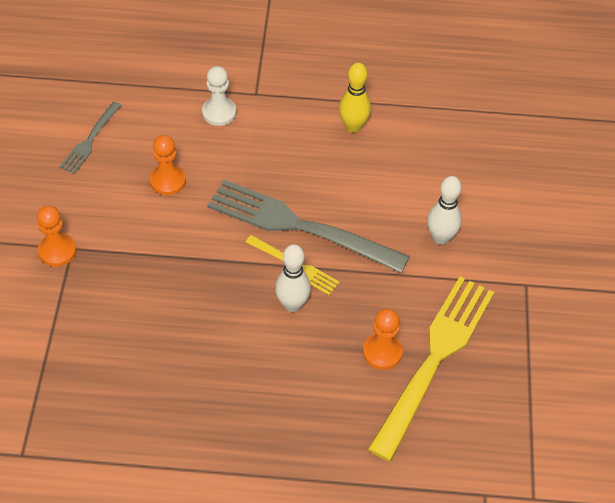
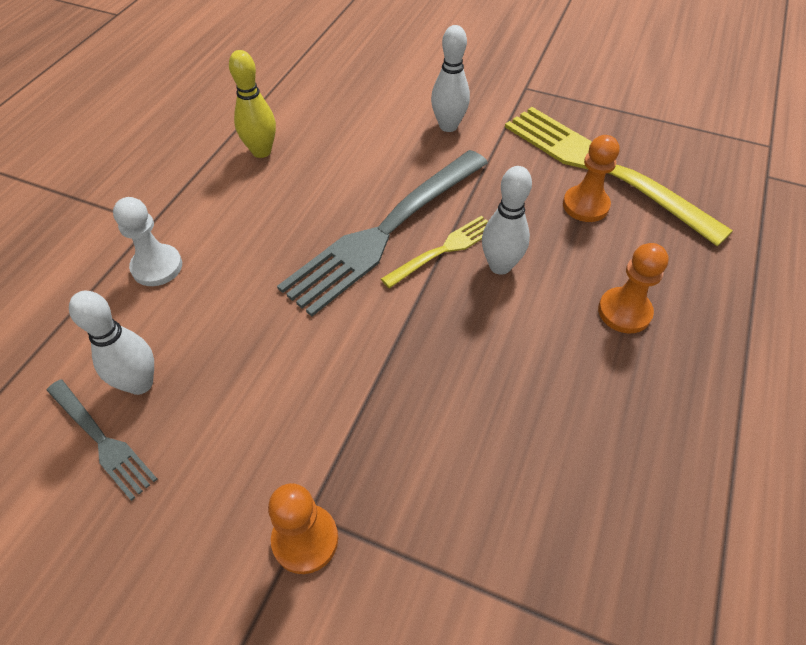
camera: 70 degrees left, 0 degrees up
orange pawn [150,135,186,195] -> orange pawn moved to [598,243,669,333]
none -> white bowling pin [69,291,154,395]

